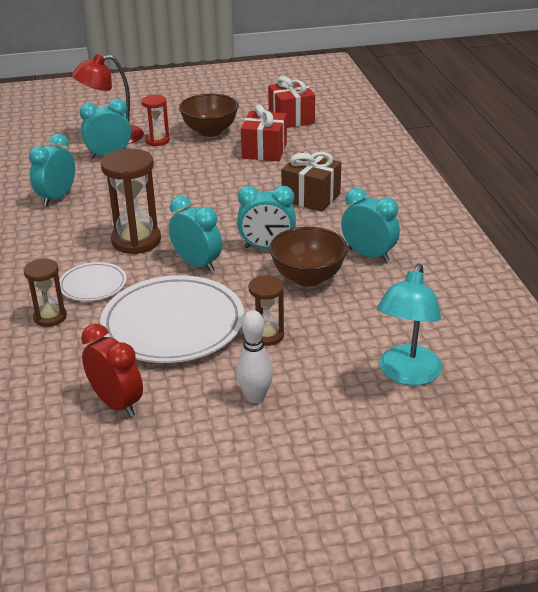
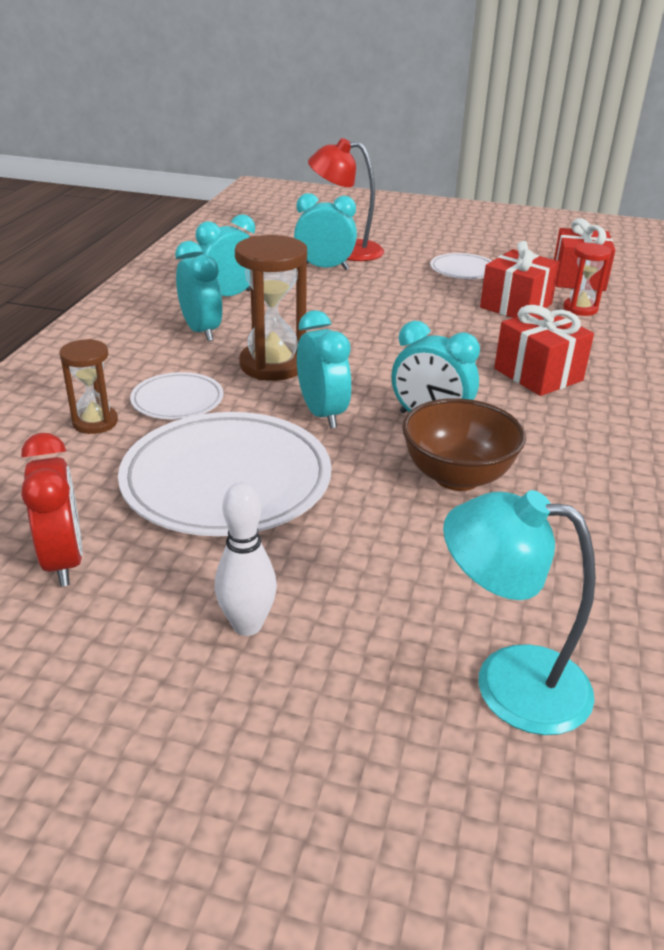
camera: 25 degrees right, 0 degrees up
red hourglass [141,95,170,146] -> red hourglass moved to [563,243,611,316]
brown bowl [179,94,239,137] -> white plate [430,253,492,279]
brown hourglass [248,275,284,346] -> none
brown gift [281,152,341,212] -> red gift [494,305,594,396]
turquoise clock [341,188,400,262] -> turquoise clock moved to [175,241,222,341]
turquoise lamp [377,263,442,386] -> turquoise lamp turned 60 degrees clockwise [443,490,596,735]

